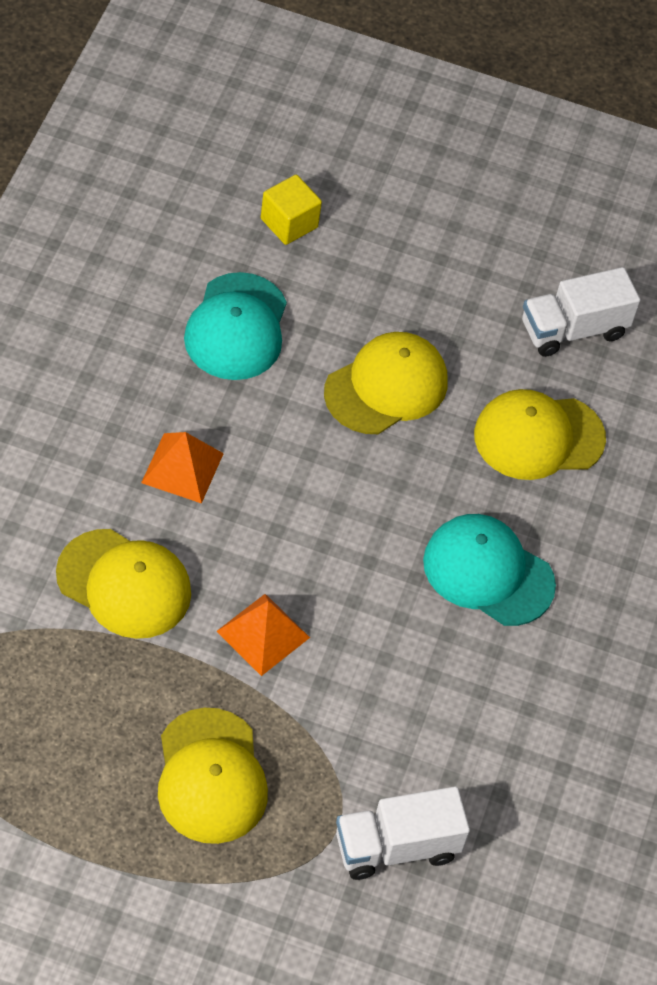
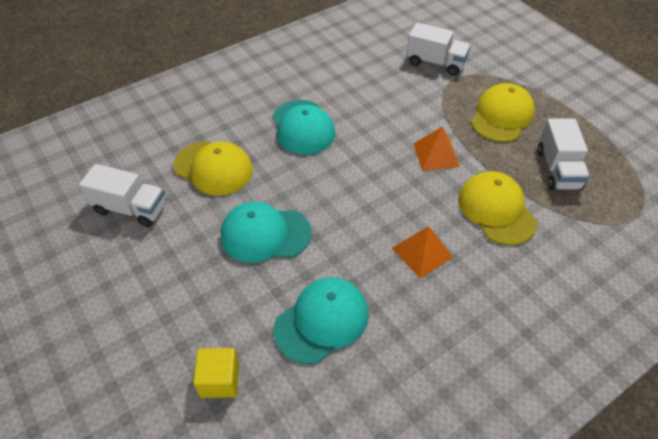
camera: 135 degrees left, 5 degrees down
yellow cap [324,332,448,434] -> turquoise cap [221,202,312,263]
none -> white truck [537,119,590,191]

